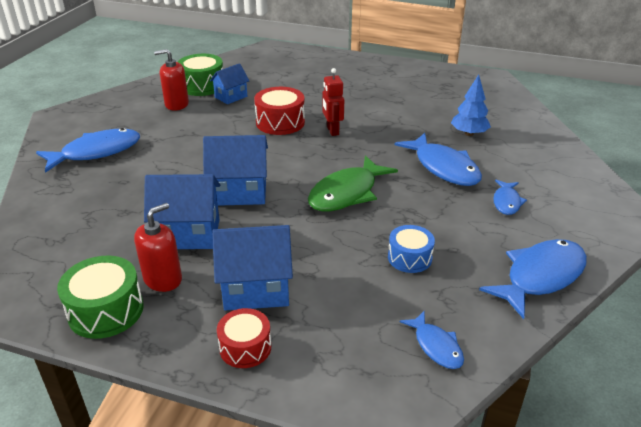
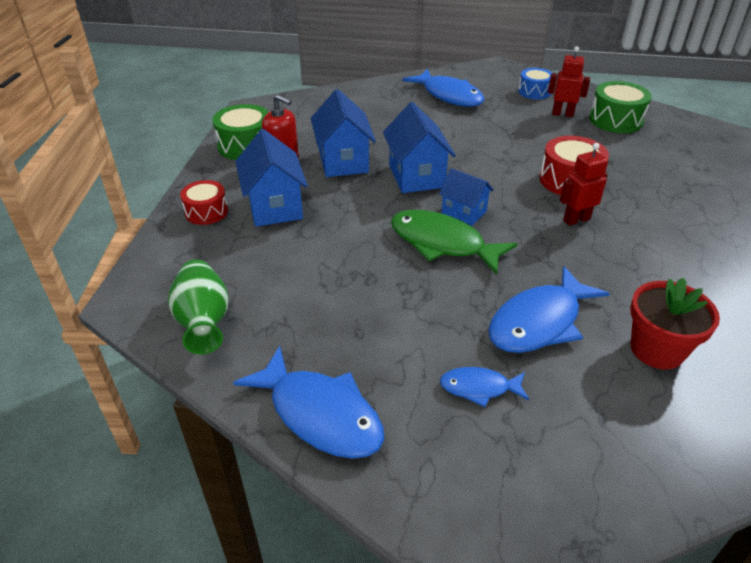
camera: 80 degrees right, 5 degrees up
red soap dispenser [154,49,189,111] -> red robot [548,46,590,117]
blue house [210,63,249,104] -> blue house moved to [439,168,494,226]
blue drum [388,225,435,273] -> blue drum moved to [518,68,552,99]
blue fish [400,311,464,369] -> green vase [168,259,229,354]
blue tree [451,74,491,136] -> red flower pot [630,278,720,370]

